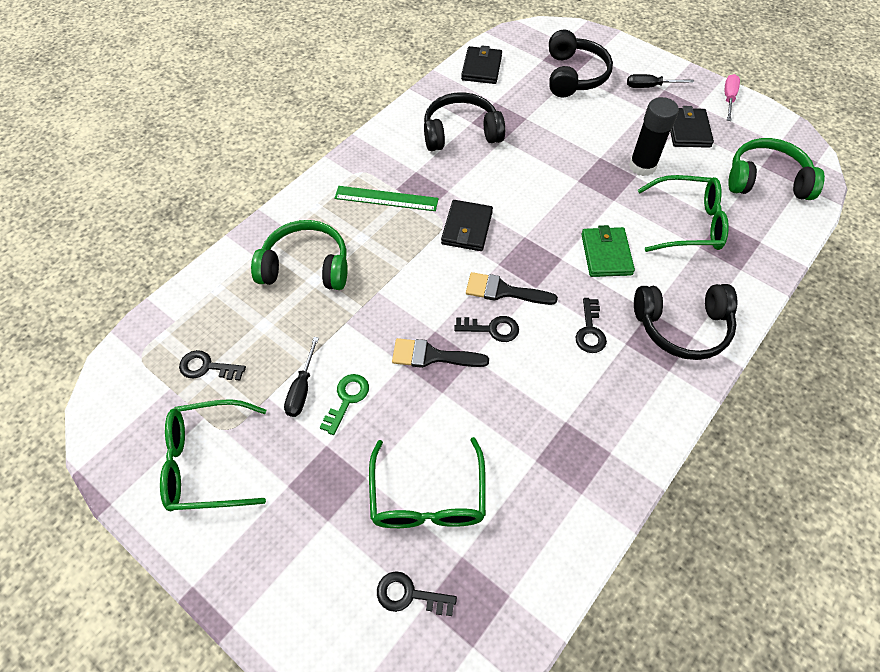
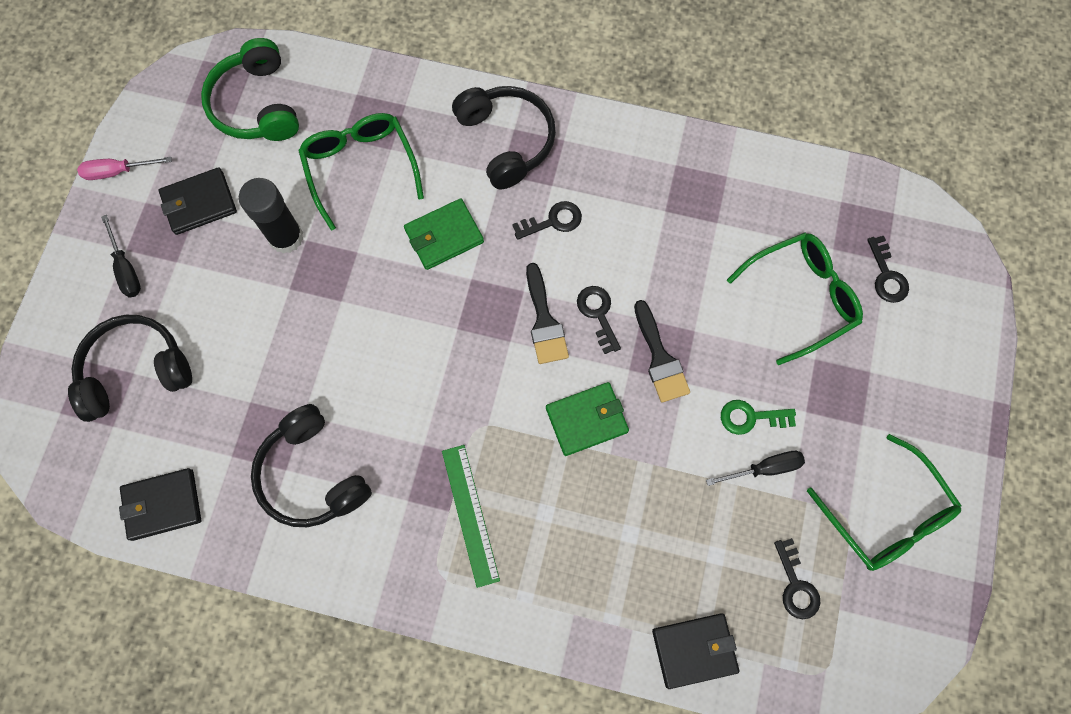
camera: 115 degrees left, 15 degrees up
green headphones [251,220,348,290] -> none
black wallet [441,200,493,251] -> black wallet moved to [652,614,739,689]
none -> green wallet [546,382,629,456]

